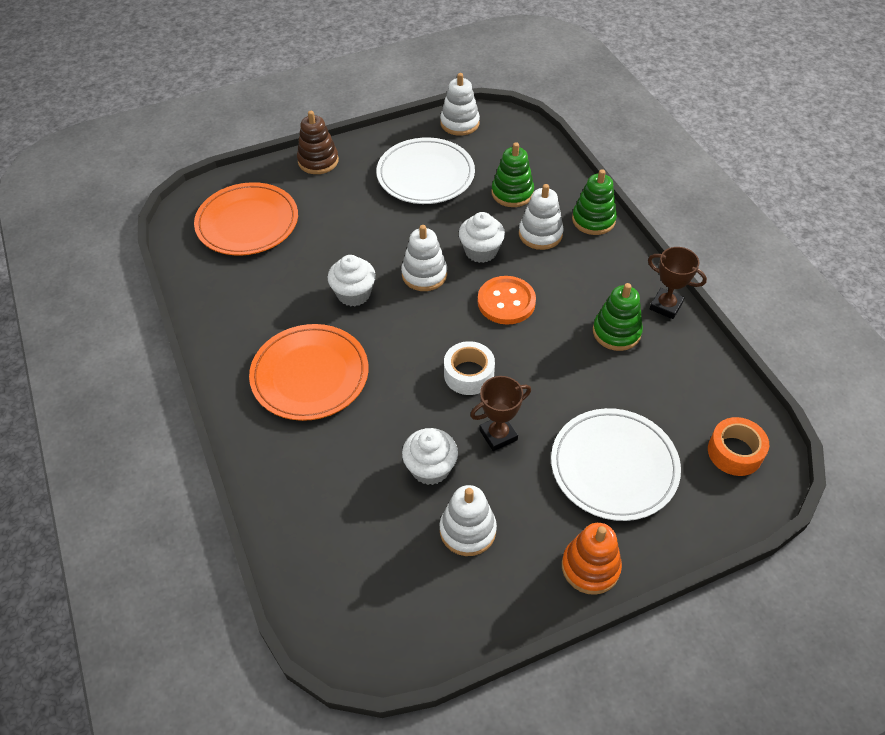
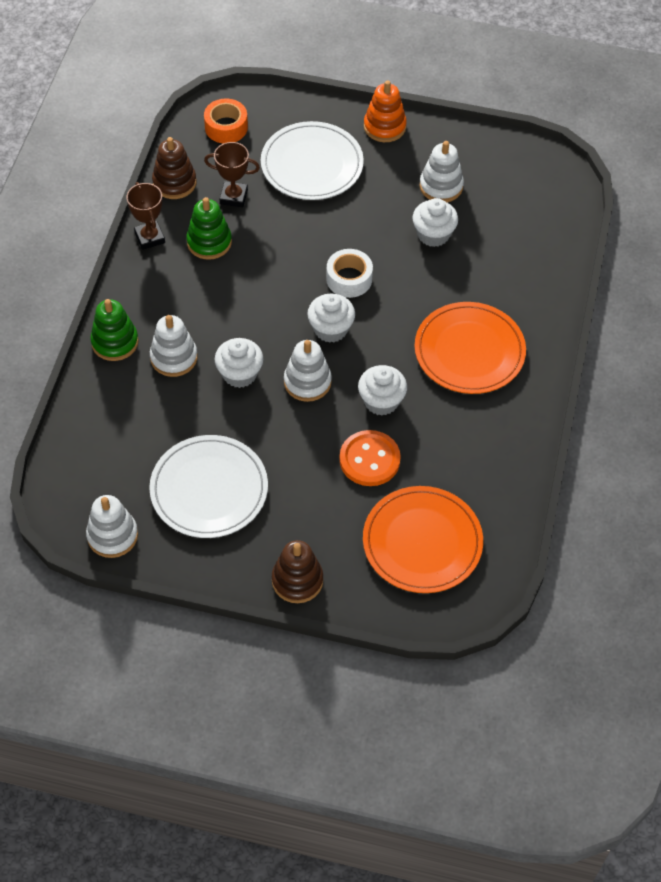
camera: 145 degrees left, 5 degrees up
brown trophy [470,376,531,451] -> brown trophy moved to [204,142,260,207]
orange button [478,276,536,325] -> orange button moved to [339,430,401,486]
green stacking toy [491,142,534,207] -> none
none -> brown stacking toy [152,137,197,199]
none -> white cupcake [307,294,355,343]

